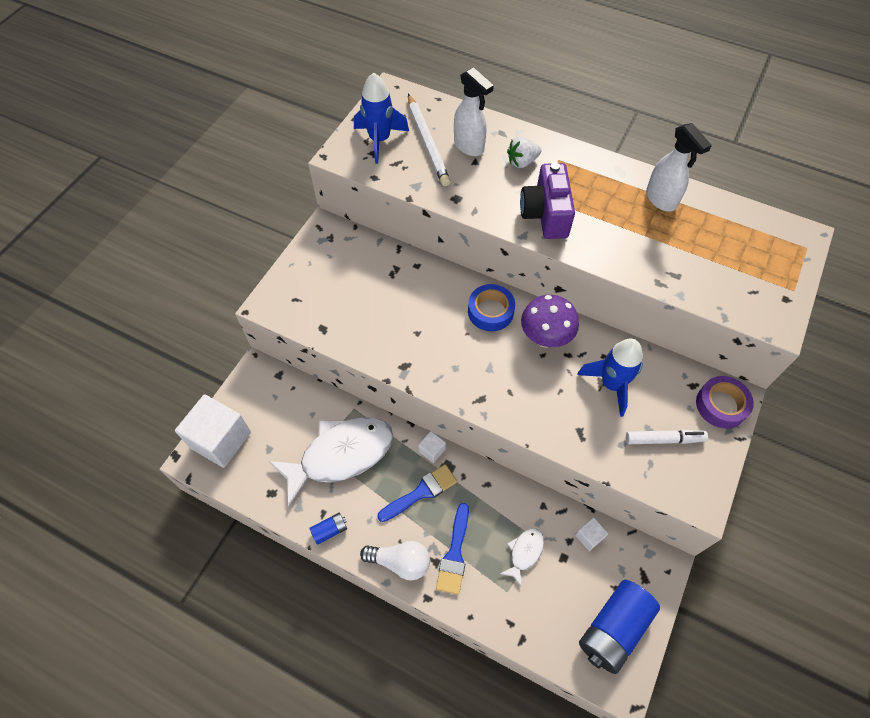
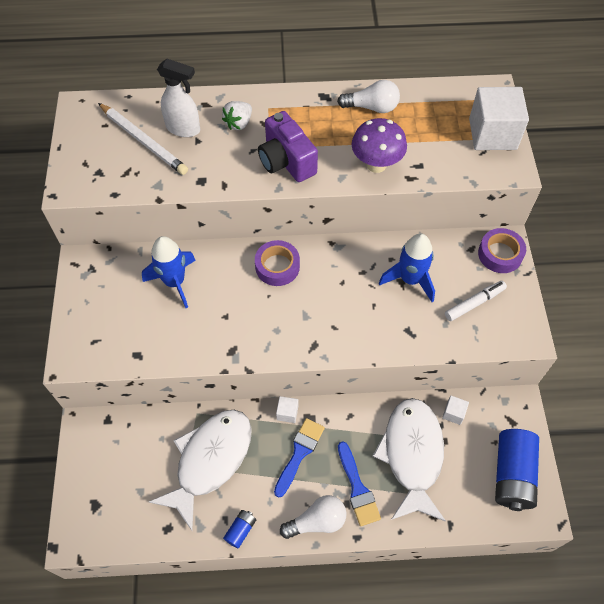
camera: 30 degrees left, 0 degrees up
white cube [175,394,251,468] -> white cube moved to [469,87,529,150]
blue rocket [354,72,409,164] -> blue rocket moved to [142,236,196,308]
blue tape [468,284,515,331] -> purple tape [255,240,300,286]
white fish [500,528,544,587] -> white fish [373,398,446,521], size x2.25
purple mushroom [521,295,579,348] -> purple mushroom moved to [352,118,407,173]
white spray bottle [646,123,712,212] -> white light bulb [337,80,400,113]

